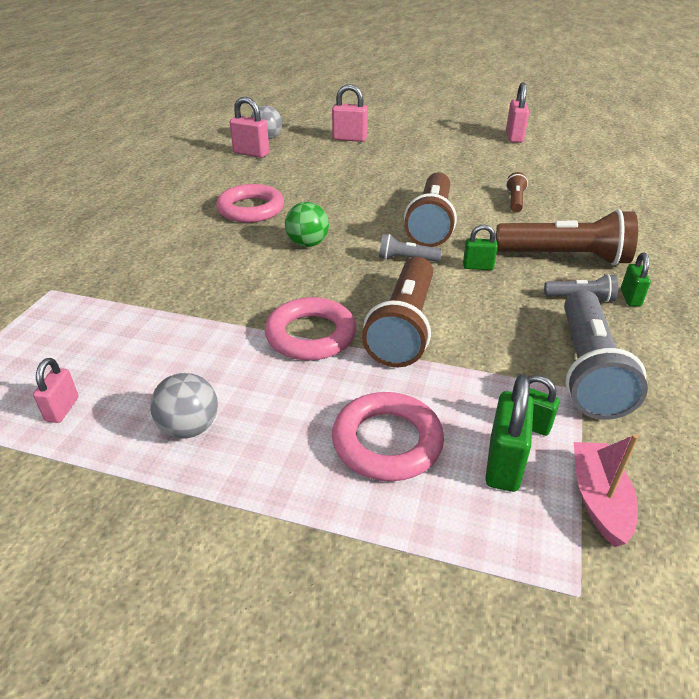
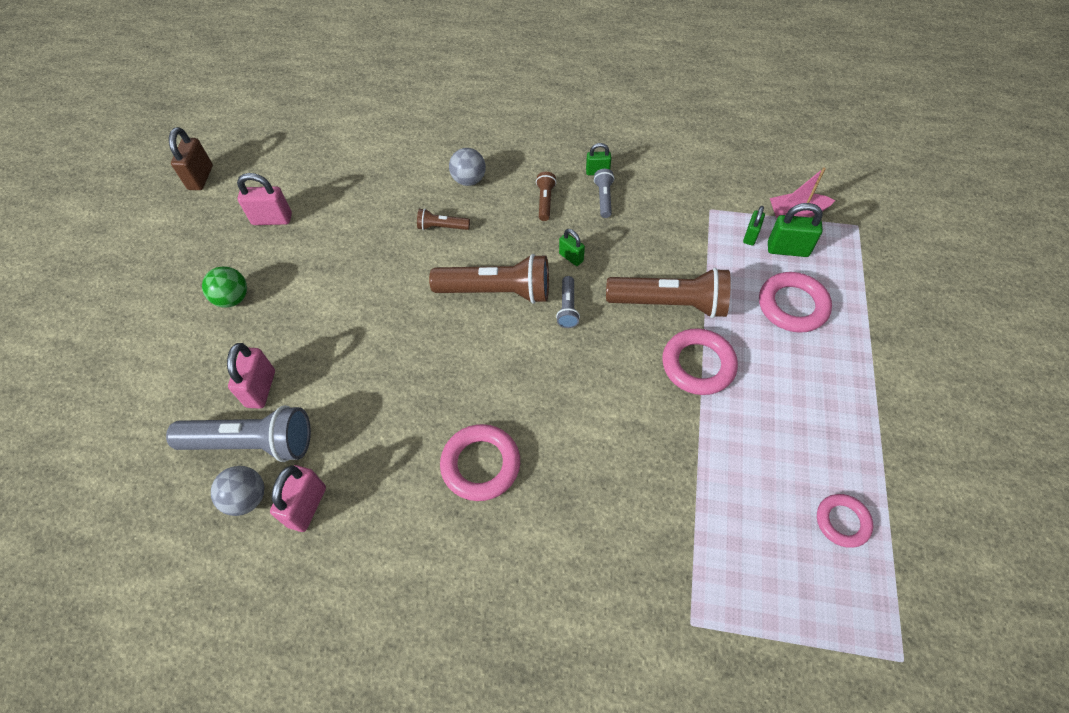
camera: 95 degrees left, 20 degrees up
pink padlock [33,358,79,423] -> pink ring [817,494,873,548]
grey ball [150,373,218,439] -> grey ball moved to [449,148,486,186]
green ball [285,202,329,247] -> green ball moved to [202,266,247,308]
green padlock [463,225,498,270] -> green padlock turned 45 degrees counterclockwise [559,229,585,266]
brown flashlight [496,209,638,265] -> brown flashlight [536,172,557,221], size x0.47
grey flashlight [564,290,648,420] -> grey flashlight moved to [166,405,311,462]
none -> brown padlock [169,127,213,190]

